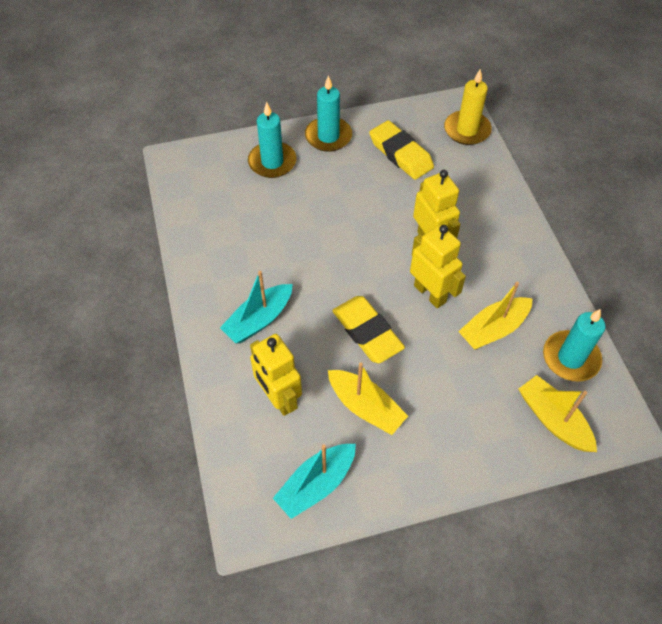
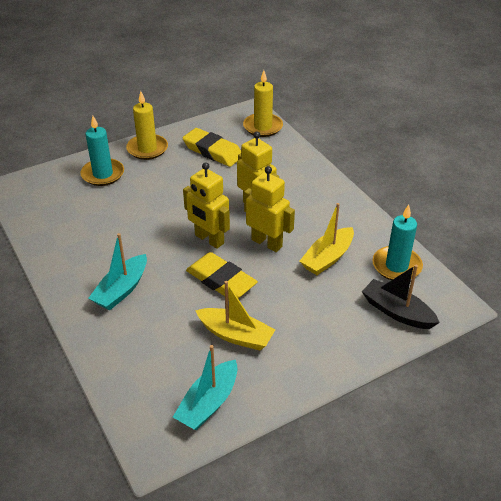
camera: 15 degrees left, 15 degrees down
yellow robot [250,334,302,416] -> yellow robot moved to [183,162,230,249]
turquoise candle [305,75,352,152] -> yellow candle [126,91,168,160]
yellow boat [519,375,597,452] -> black boat [362,265,440,329]

